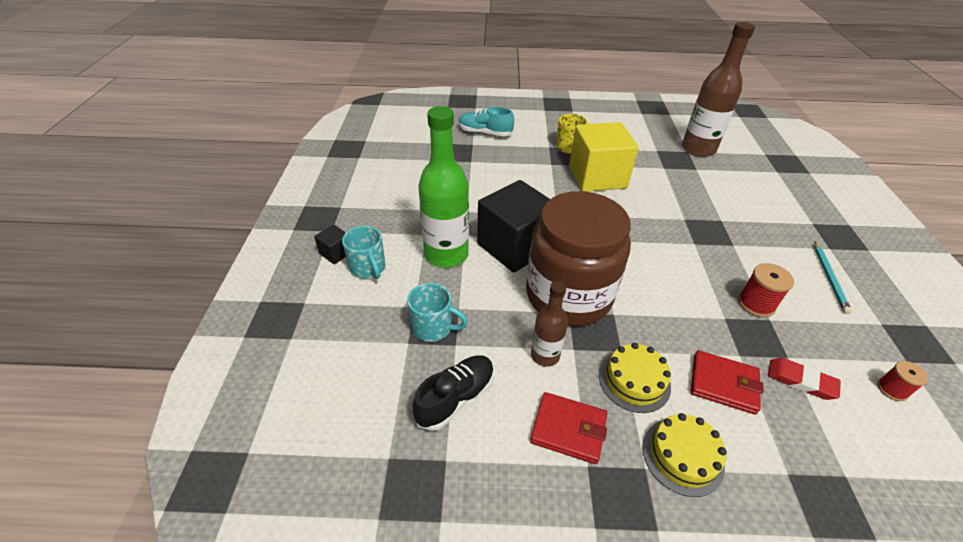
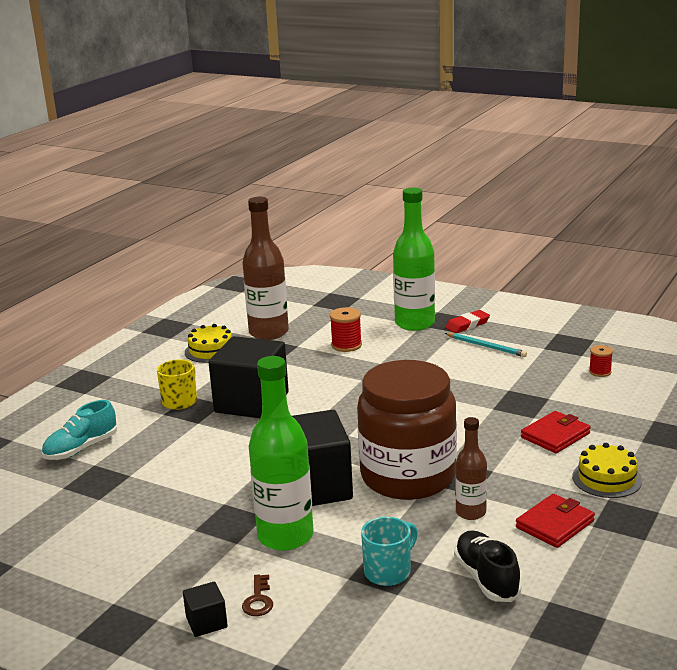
camera: 60 degrees left, 20 degrees down
turquoise mug [342,226,386,279] -> brown key [242,574,273,616]
yellow cube [569,122,639,192] -> black cube [209,336,289,418]
yellow cake [599,343,671,413] -> yellow cake moved to [185,324,232,363]
red spool [738,263,794,317] -> red spool moved to [330,307,362,352]
red eraser [768,358,841,400] -> red eraser moved to [445,310,490,333]
none -> green bottle [393,187,435,331]

